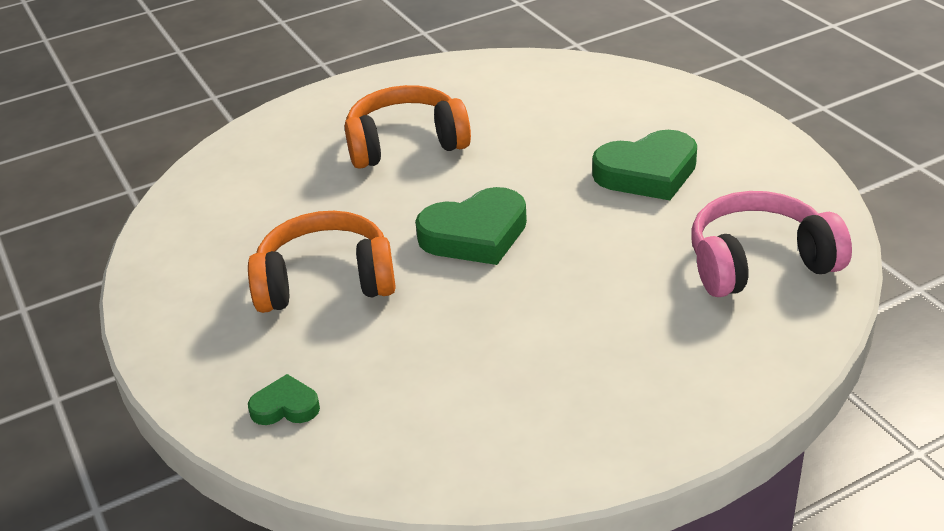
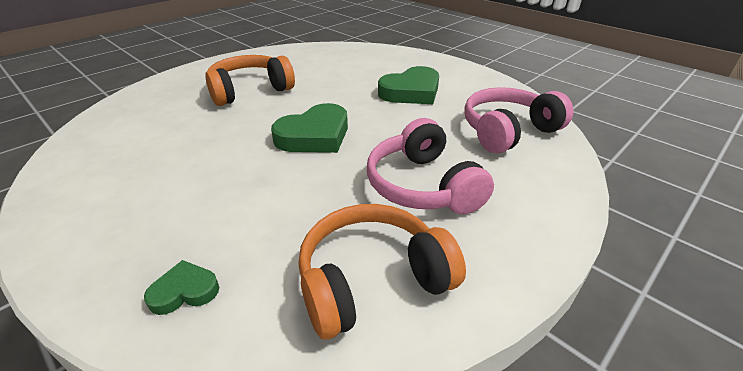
camera: 20 degrees left, 0 degrees up
orange headphones [248,211,396,313] -> orange headphones moved to [298,204,466,340]
none -> pink headphones [367,118,494,214]

